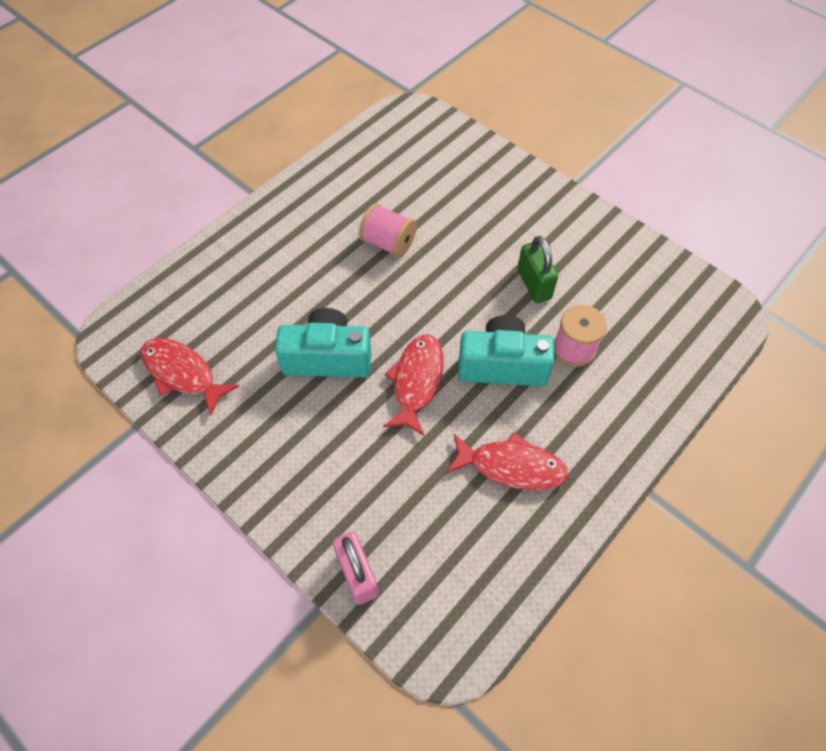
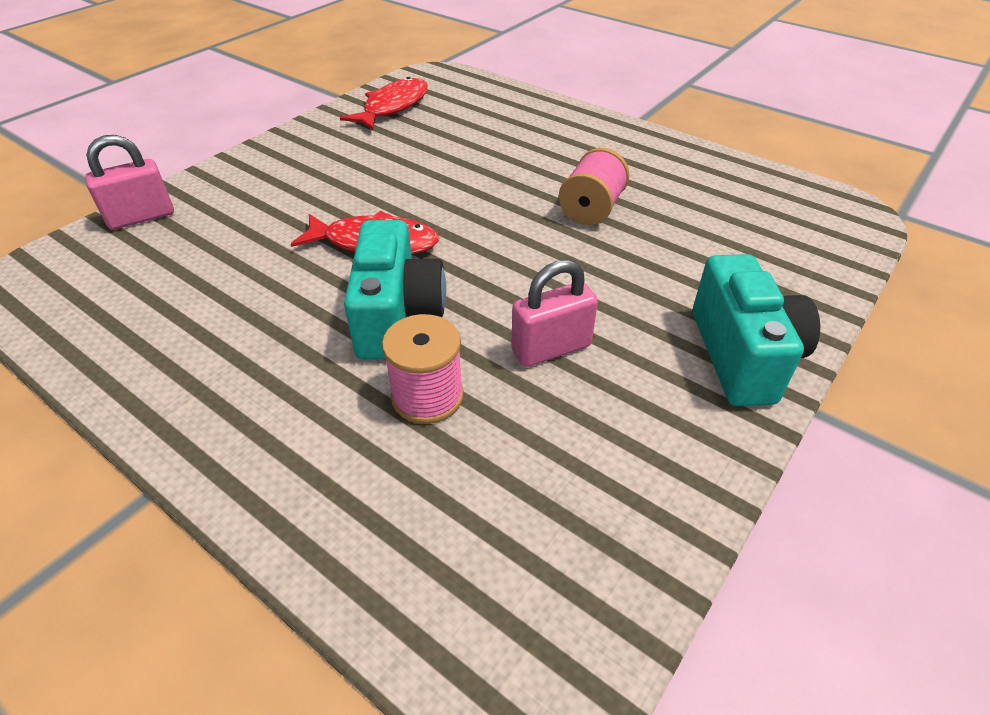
camera: 85 degrees right, 15 degrees down
turquoise camera [275,308,372,377] -> turquoise camera moved to [693,254,820,406]
red fish [446,432,569,491] -> none
green padlock [517,236,558,303] -> pink padlock [511,260,598,367]

